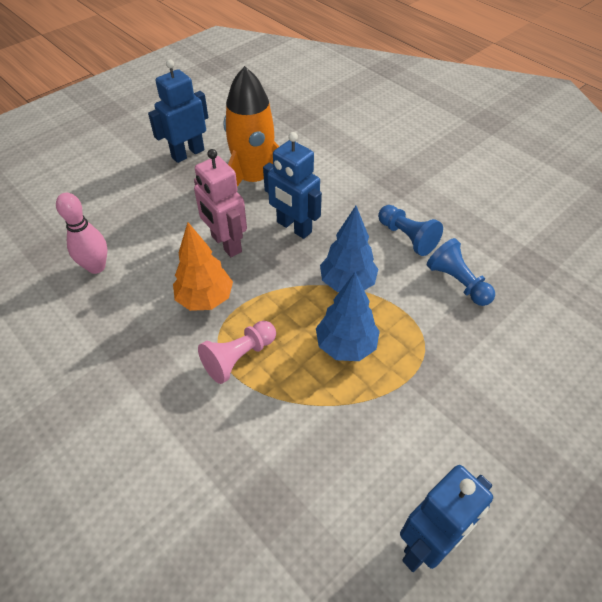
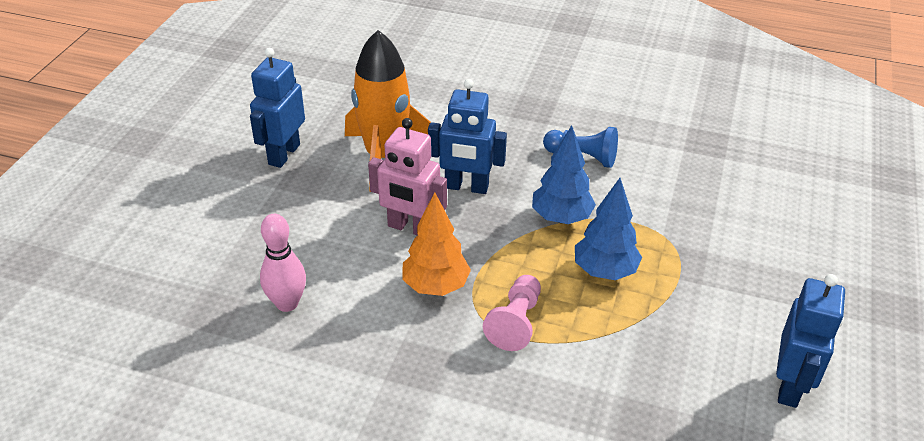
camera: 30 degrees left, 10 degrees down
blue pawn [427,238,495,306] -> none

